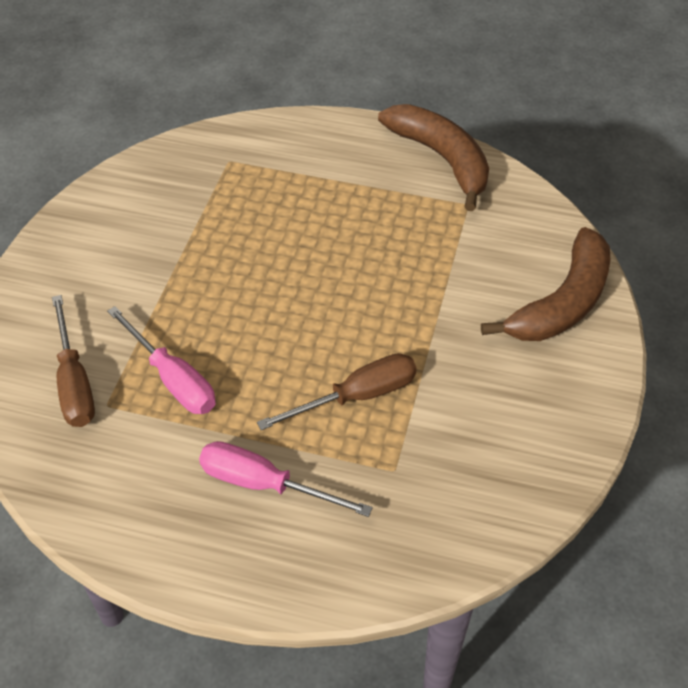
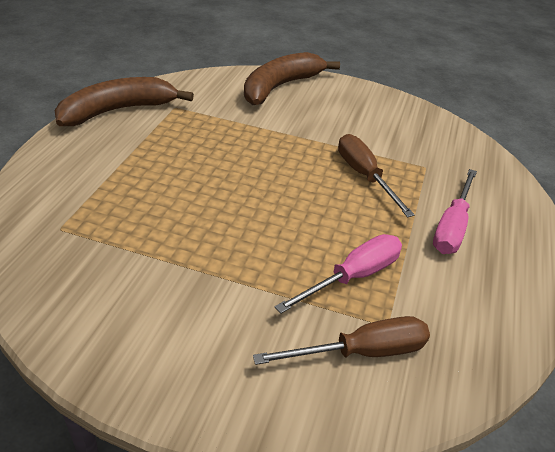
camera: 90 degrees left, 10 degrees down
brown banana [481,227,610,341] -> brown banana turned 90 degrees counterclockwise [244,52,340,105]

